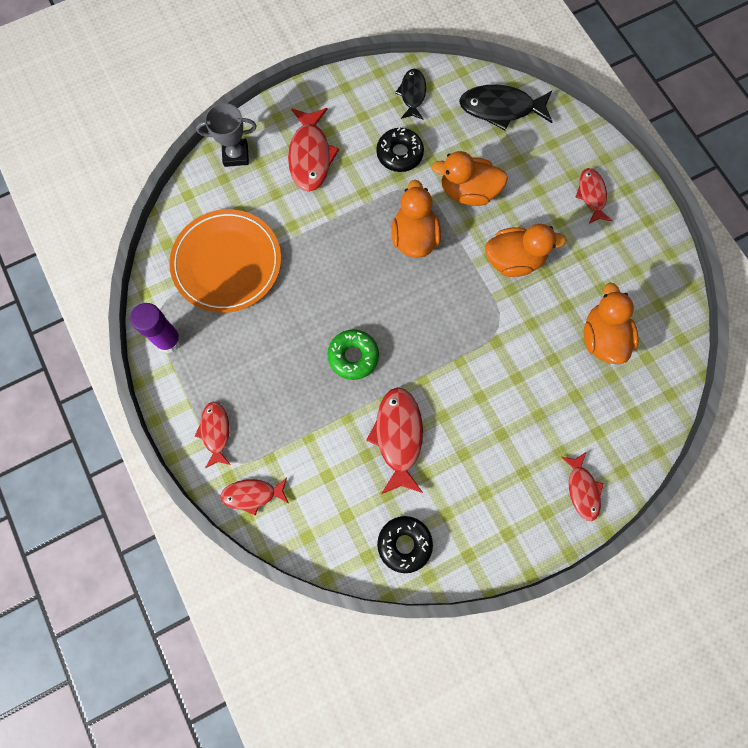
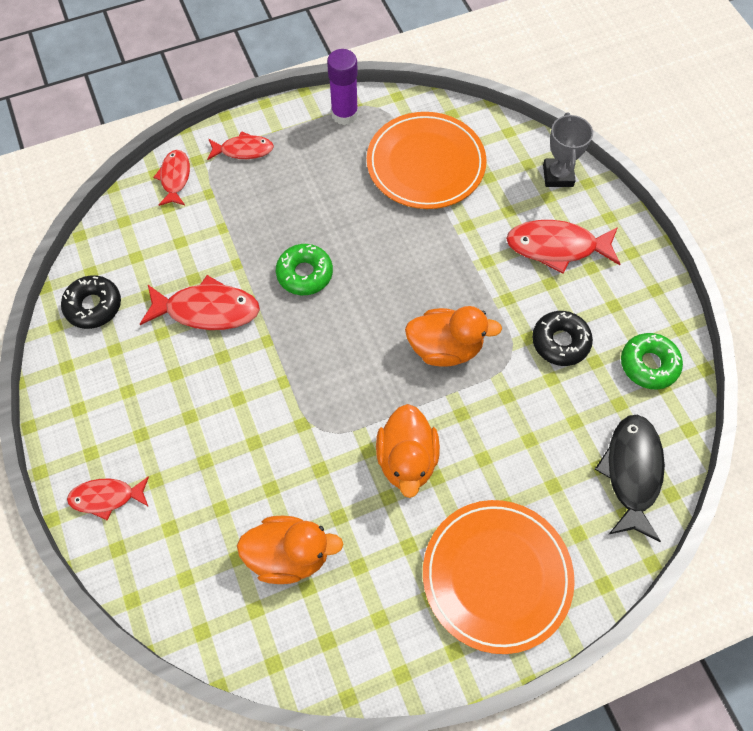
camera: 95 degrees right, 10 degrees down
black fish [395,69,426,120] -> green donut [621,333,683,389]
orange duck [432,151,508,206] -> none
red fish [575,168,612,224] -> orange plate [423,500,575,654]

